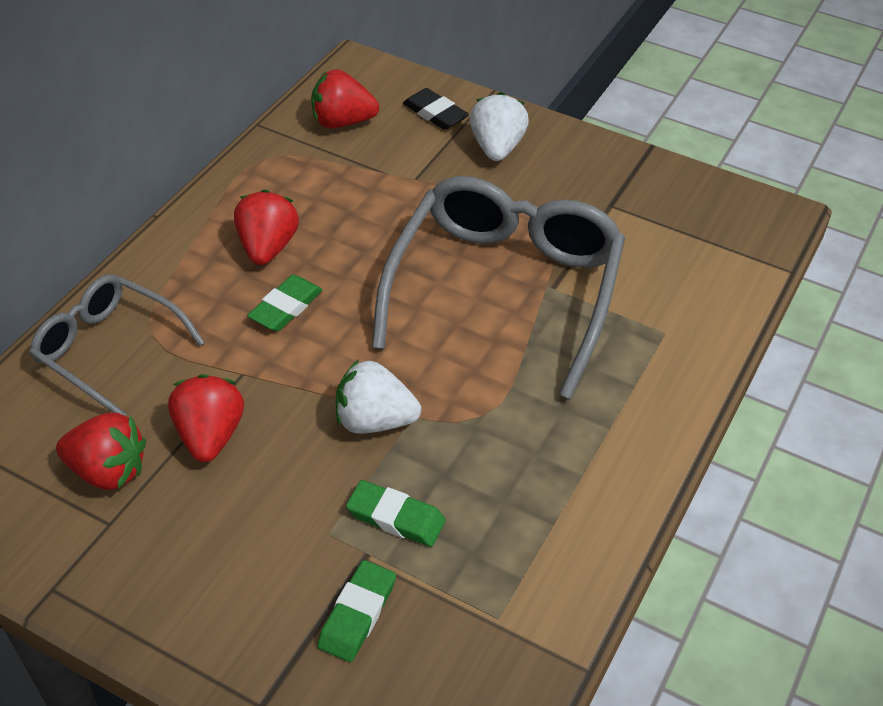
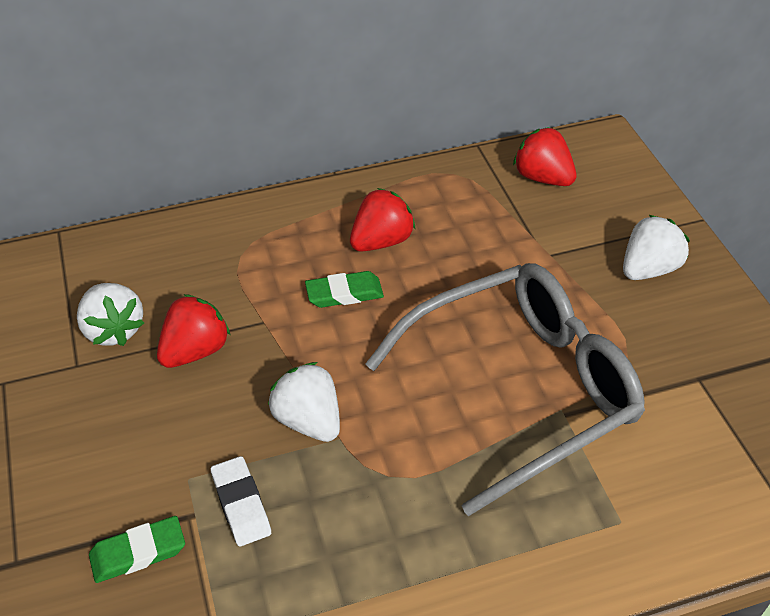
camera: 45 degrees right, 0 degrees up
grey glasses [29,274,205,416] -> none
red strawberry [56,413,146,490] -> white strawberry [77,283,144,346]
green eraser [346,480,446,547] -> white eraser [211,456,271,546]
black eraser [403,88,469,130] -> none

